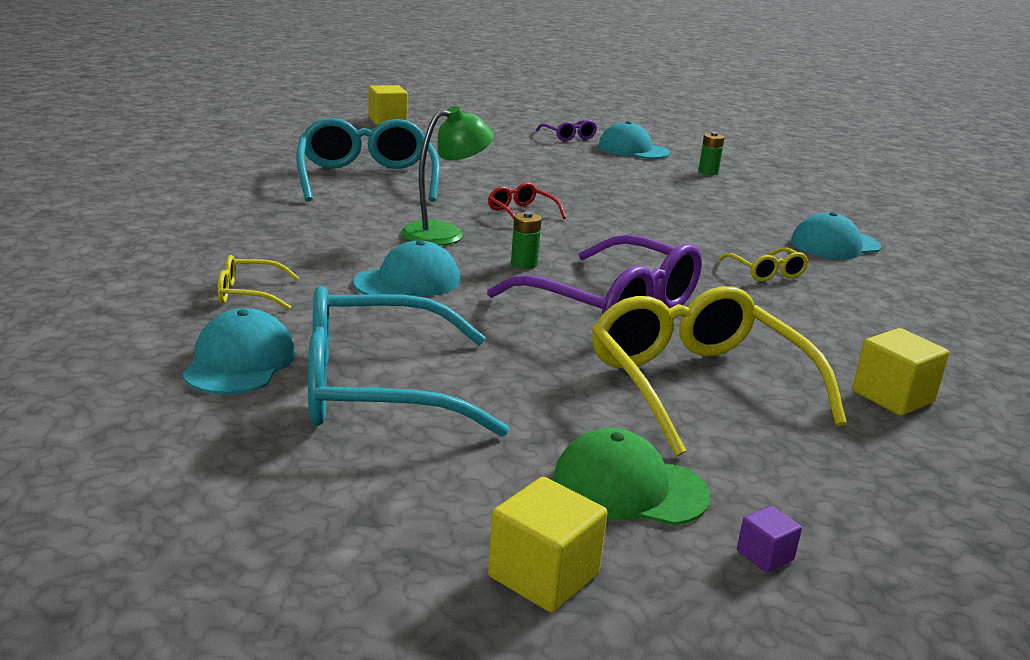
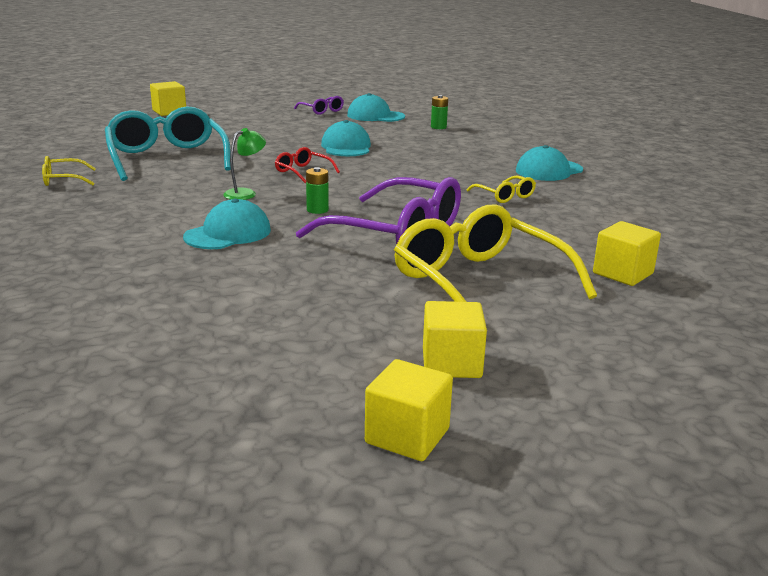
camera: 10 degrees left, 0 degrees up
turquoise cap [182,308,295,395] -> turquoise cap moved to [321,120,371,156]
yellow glasses [217,255,299,310] -> yellow glasses moved to [42,156,96,186]
turquoise glasses [308,286,509,437] -> none
green lamp [401,106,494,246] -> green lamp [223,128,266,200], size x0.63
green cap [553,428,711,526] -> yellow cube [423,301,487,378]
purple cube [737,506,802,573] -> none

